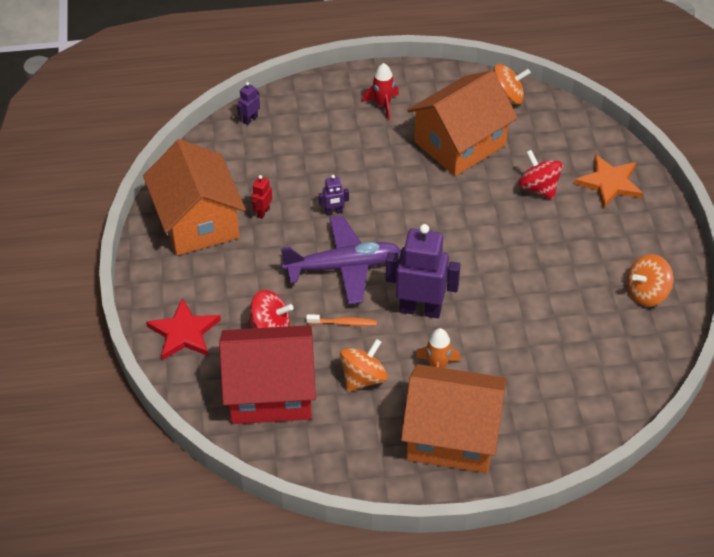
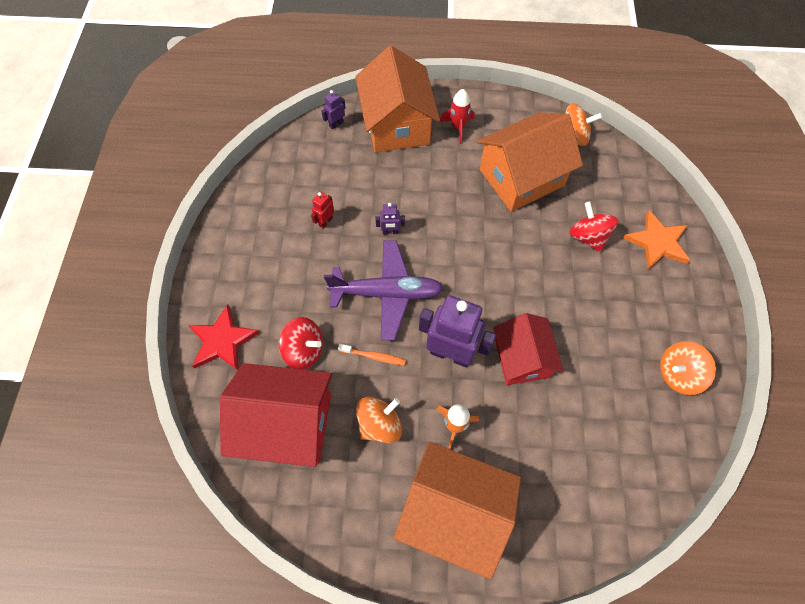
camera: 10 degrees right, 15 degrees up
orange house [143,139,246,256] -> orange house moved to [355,46,440,152]
none -> red house [493,313,564,385]

